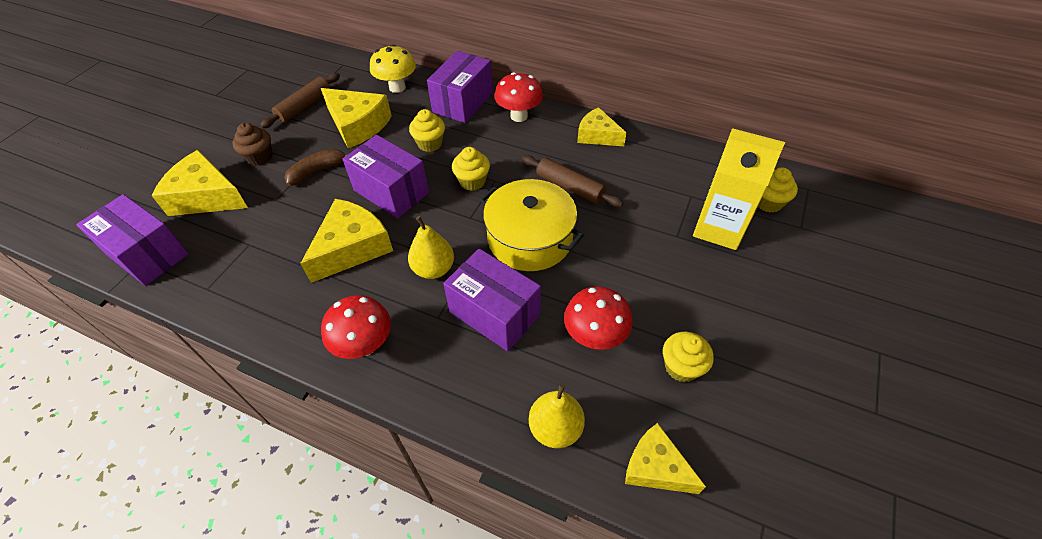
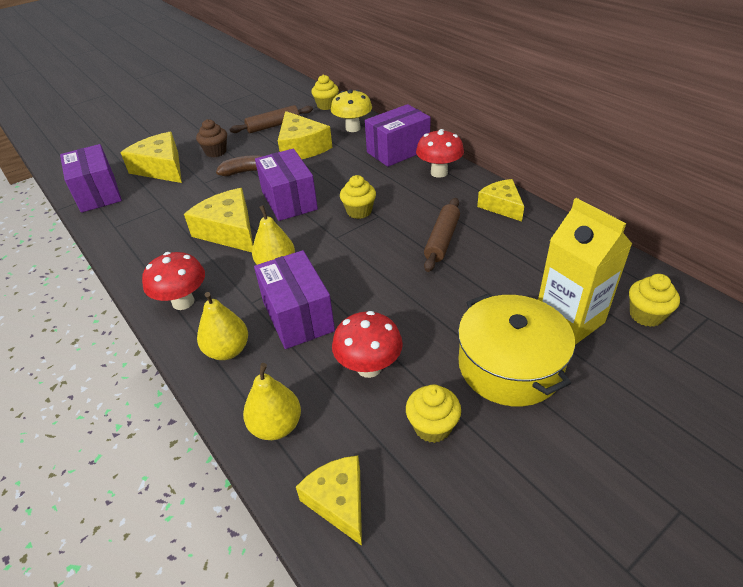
camera: 30 degrees right, 10 degrees down
yellow cheese [300,199,393,283] -> yellow cheese turned 105 degrees counterclockwise [184,188,253,252]
yellow cupcake [409,109,445,152] -> yellow cupcake moved to [311,75,339,110]
yellow pot [480,179,584,271] -> yellow pot moved to [458,294,575,407]
brown rolling pin [522,155,623,207] -> brown rolling pin turned 45 degrees clockwise [424,198,460,272]
none -> yellow pear [197,292,248,360]

